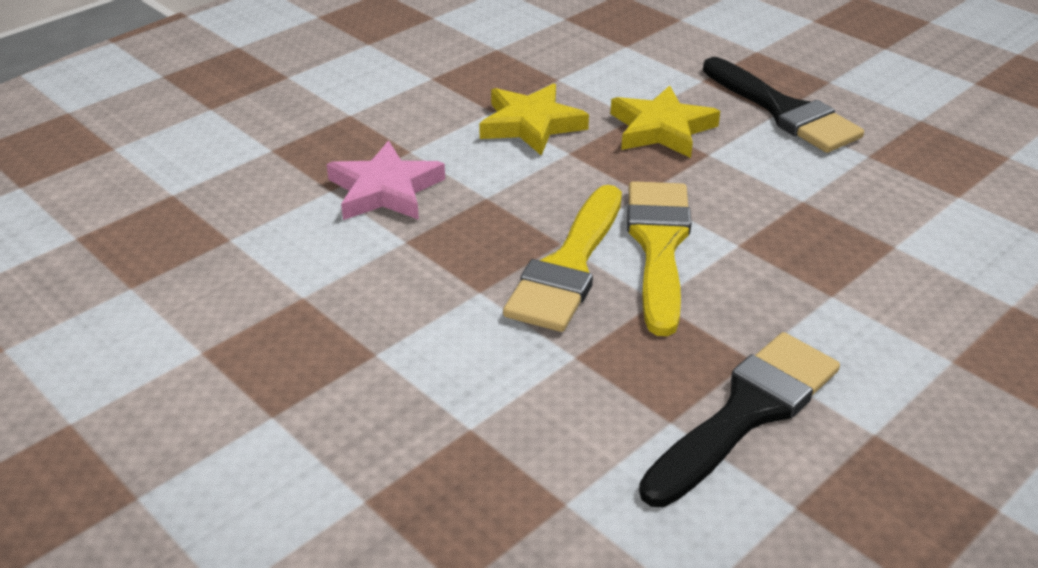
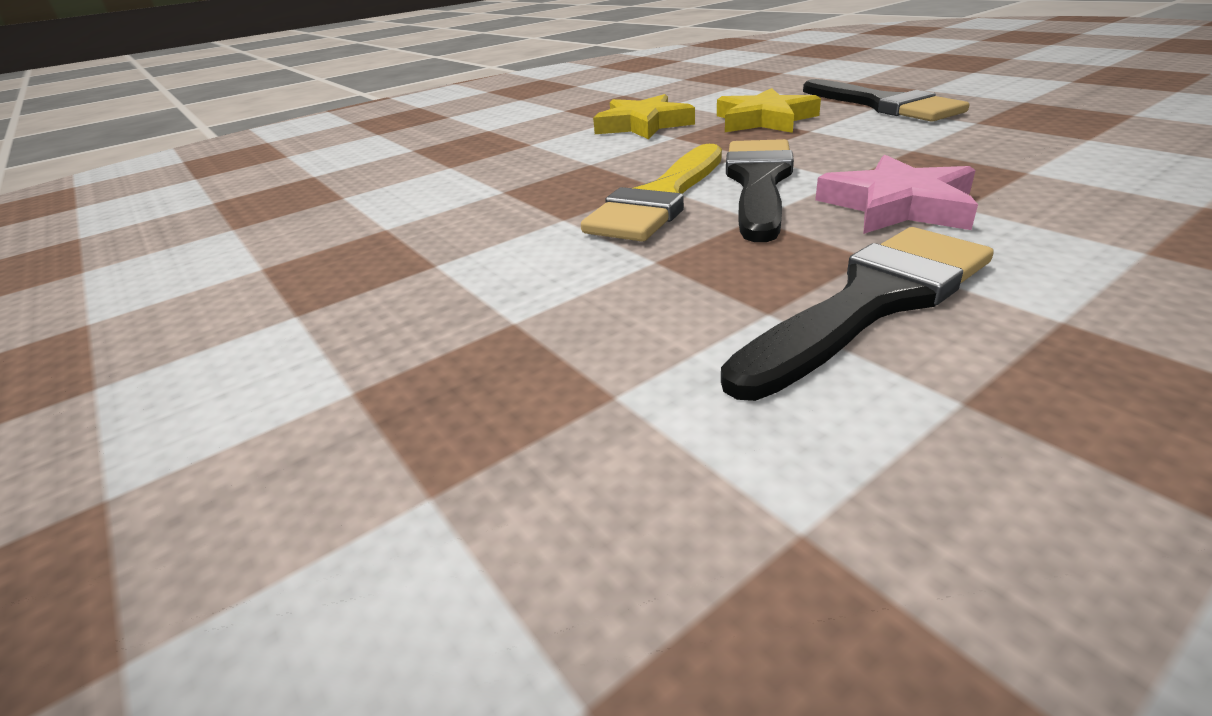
camera: 10 degrees right, 5 degrees down
pink star [327,141,445,220] -> pink star moved to [815,154,978,234]
yellow brush [627,181,691,336] -> black brush [726,139,794,242]

